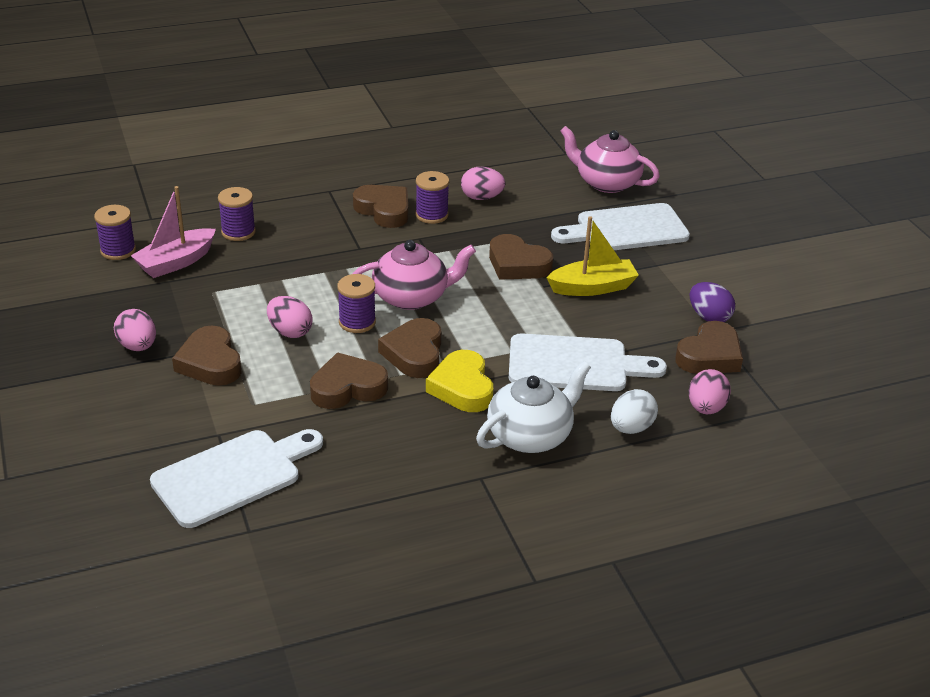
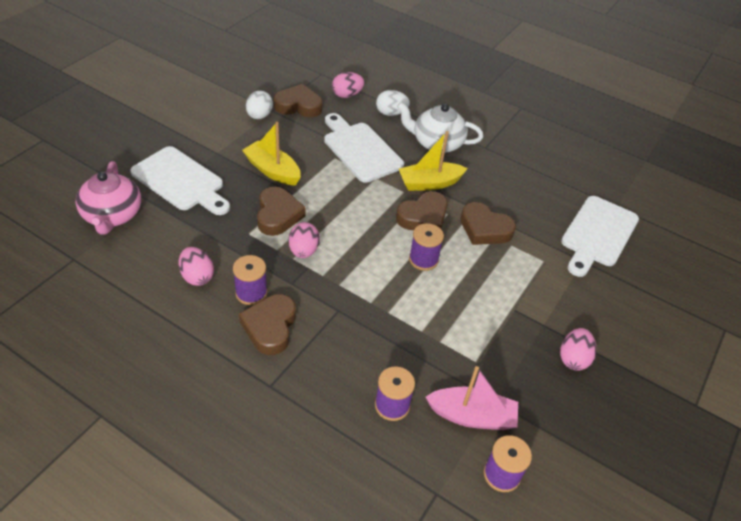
camera: 130 degrees left, 10 degrees up
white cutting board [150,429,323,528] -> white cutting board turned 75 degrees counterclockwise [561,196,639,277]
brown heart [172,326,241,386] -> none
pink egg [267,296,312,338] -> pink egg moved to [288,222,320,258]
pink teapot [352,240,476,310] -> none
yellow heart [426,350,493,412] -> yellow boat [399,131,468,191]
purple egg [690,282,735,322] -> white egg [246,91,273,119]

